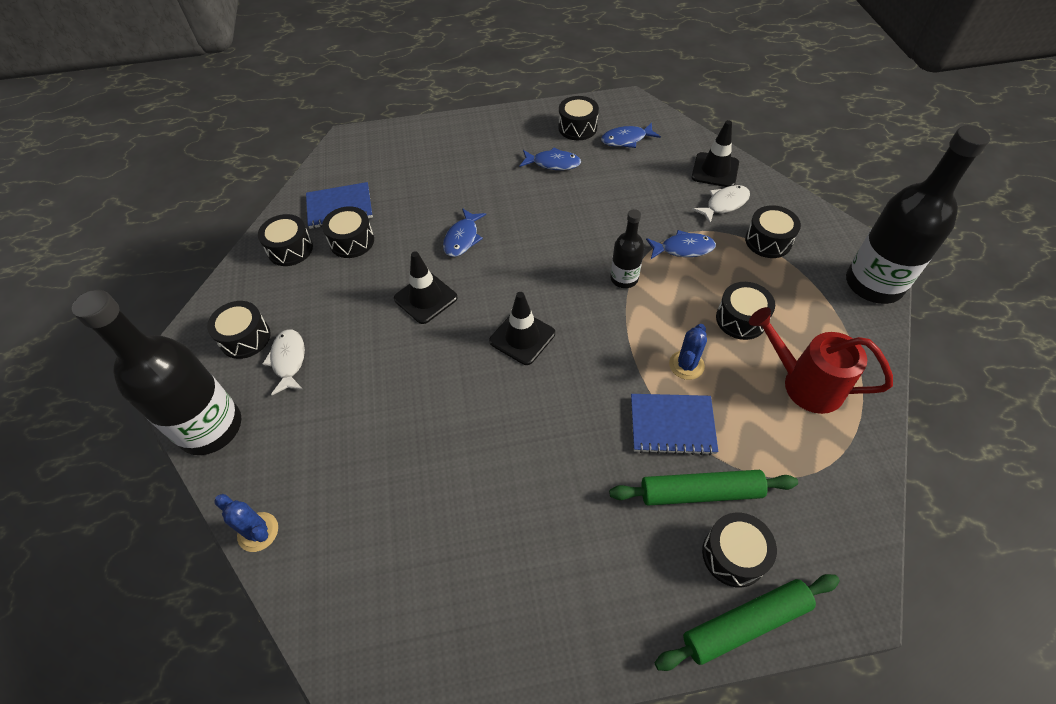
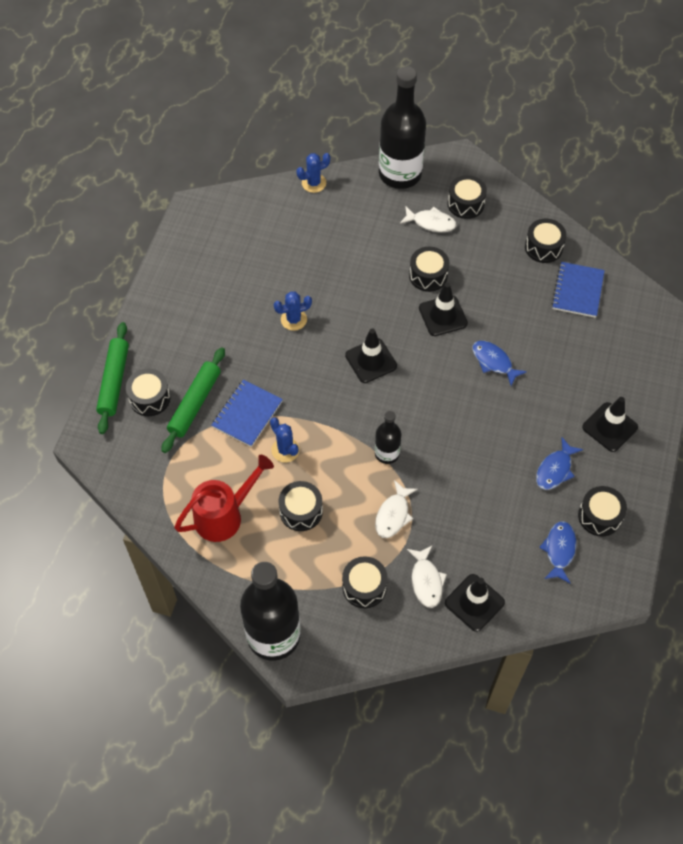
camera: 115 degrees right, 5 degrees up
black drum [322,206,374,258] -> black drum moved to [409,247,449,292]
blue fish [646,230,716,259] -> white fish [375,480,418,538]
none -> blue cactus [274,291,312,331]
none -> black traffic cone [582,397,638,452]

